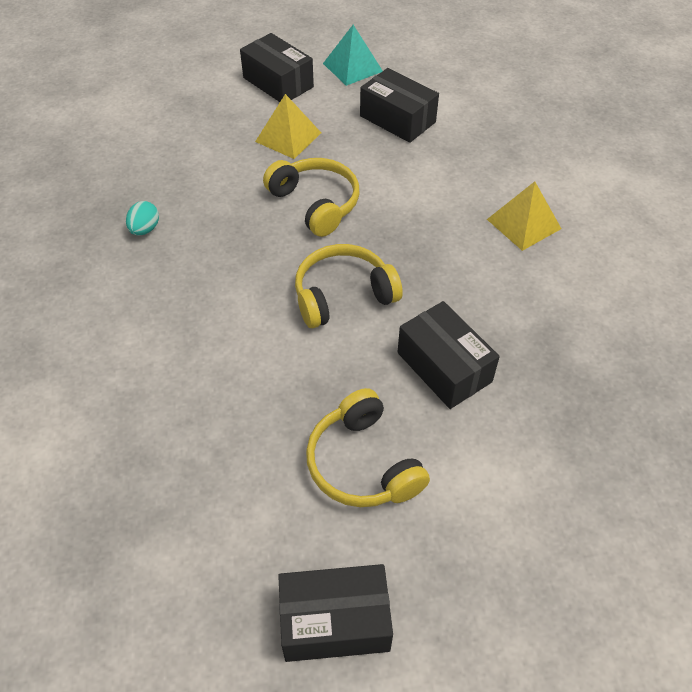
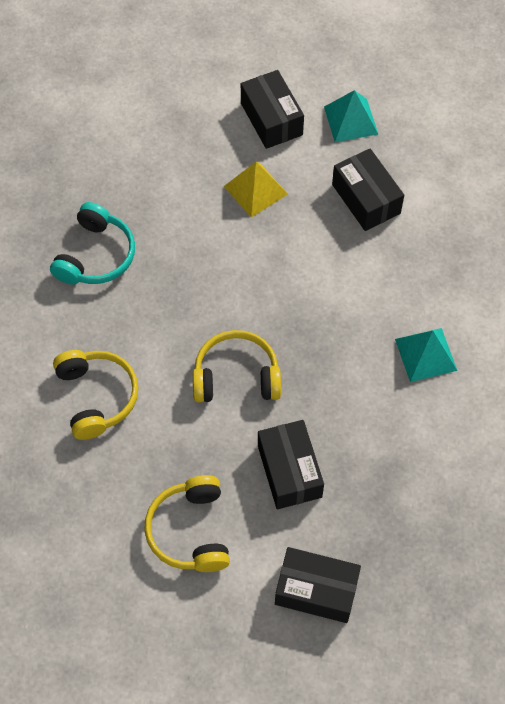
camera: 20 degrees right, 10 degrees up
turquoise egg [126,201,159,236] -> turquoise headphones [50,202,135,285]
yellow headphones [263,158,359,237] -> yellow headphones moved to [53,350,139,440]
black box [278,564,393,662] -> black box moved to [275,547,361,623]
yellow pyramid [487,182,561,251] -> turquoise pyramid [395,328,457,382]

